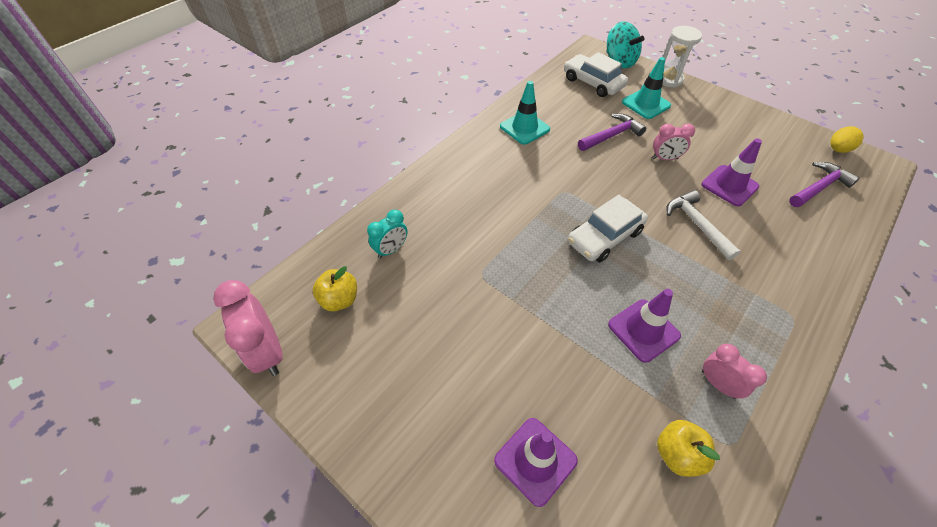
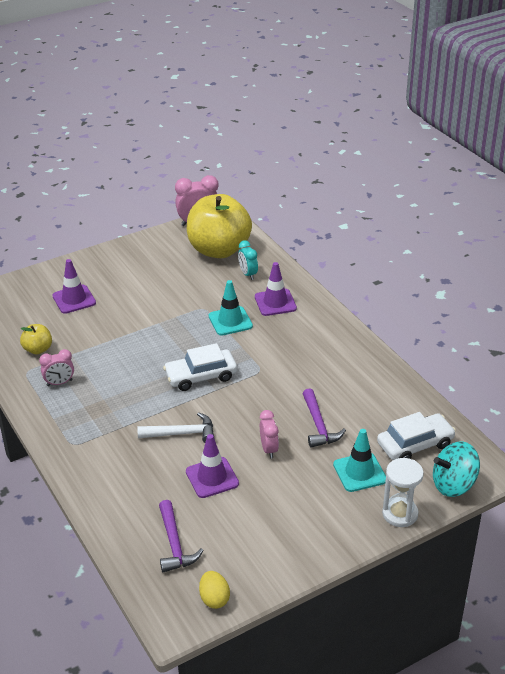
camera: 110 degrees right, 15 degrees down
yellow apple [313,266,357,311] -> yellow apple [187,194,252,258], size x2.34
turquoise traffic cone [500,81,550,145] -> turquoise traffic cone moved to [209,280,253,336]
white car [568,195,648,262] -> white car turned 90 degrees counterclockwise [163,343,237,391]
purple traffic cone [608,289,681,363] -> purple traffic cone moved to [255,262,297,316]
pink clock [652,124,695,160] -> pink clock turned 150 degrees clockwise [260,410,279,458]

